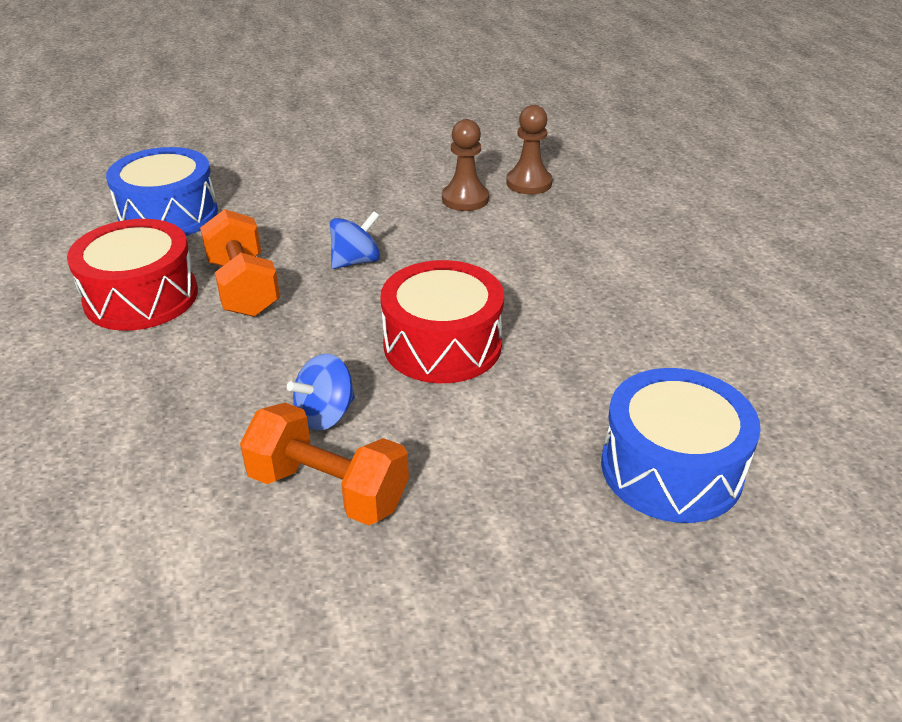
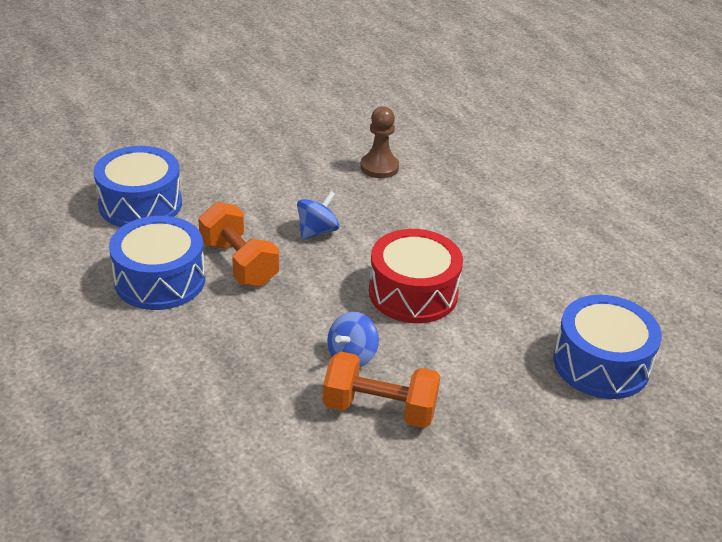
camera: 15 degrees left, 0 degrees up
red drum [67,219,198,331] -> blue drum [109,216,205,310]
brown pawn [506,105,552,194] -> none

